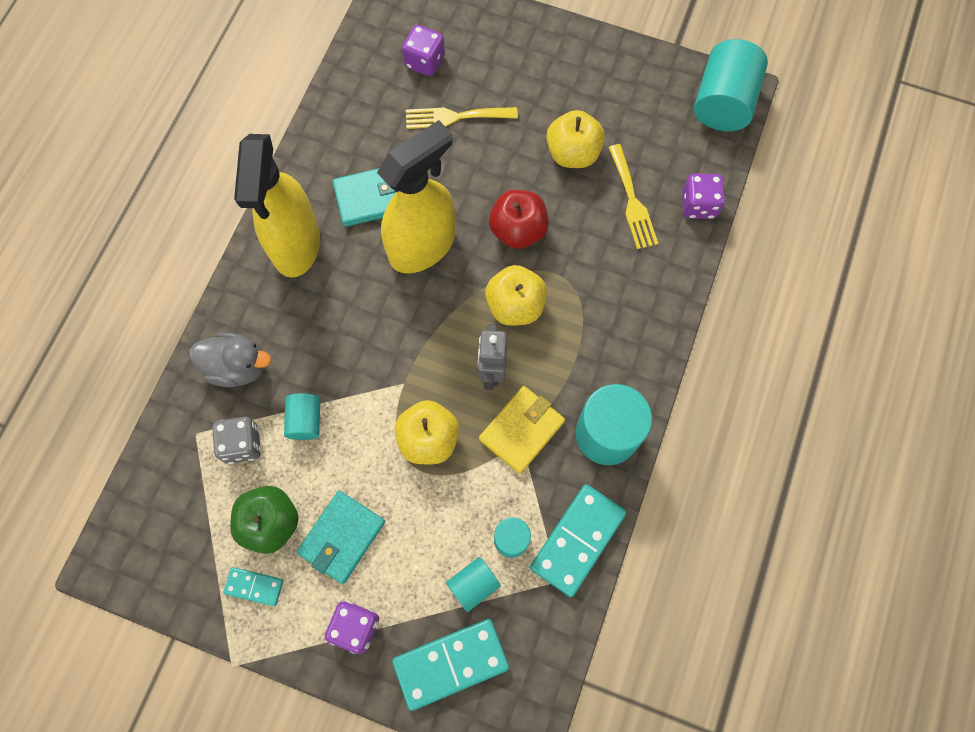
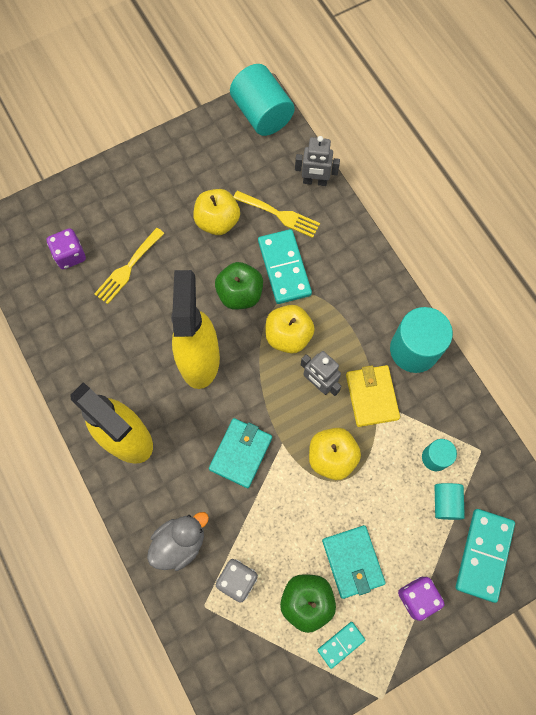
camera: 50 degrees left, 0 degrees up
turquoise cylinder [284,393,320,440] -> none
turquoise wallet [332,168,396,227] -> turquoise wallet moved to [209,418,272,488]
red apple [489,190,549,249] -> green apple [215,262,263,310]
turquoise domino [530,484,627,597] -> turquoise domino moved to [258,229,312,304]
purple dice [682,174,725,219] -> grey robot [295,136,340,186]

